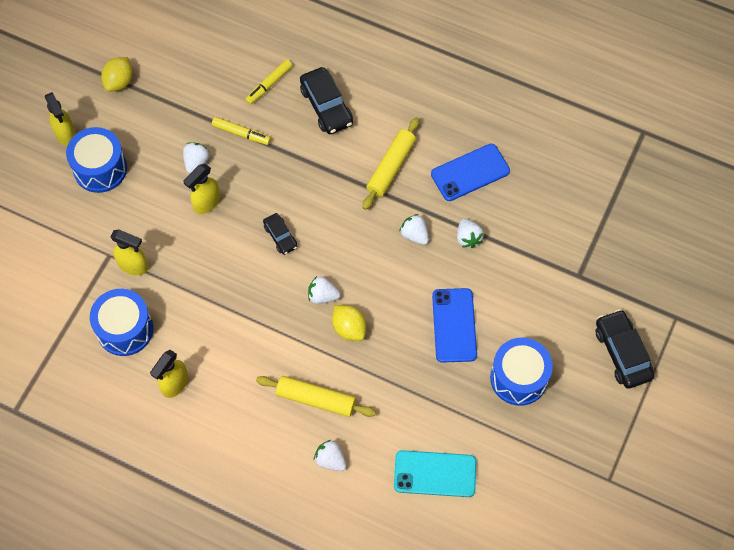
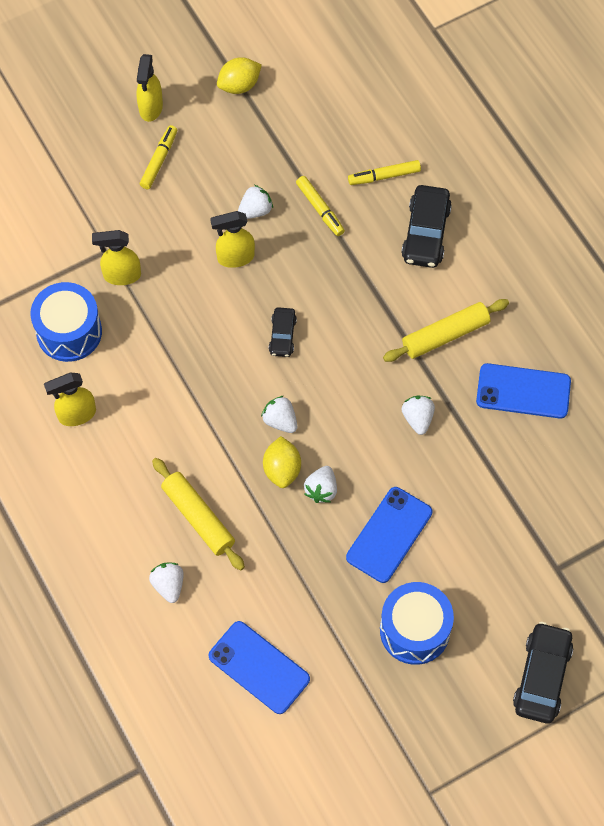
camera: 35 degrees right, 0 degrees up
blue drum [66,127,127,193] -> yellow marker [140,125,177,189]
yellow spray bottle [110,229,148,275] -> yellow spray bottle turned 120 degrees clockwise [92,230,141,285]
turquoise phone [394,450,476,497] -> blue phone [209,621,310,714]
white strawberry [457,219,484,248] -> white strawberry moved to [304,466,337,503]

